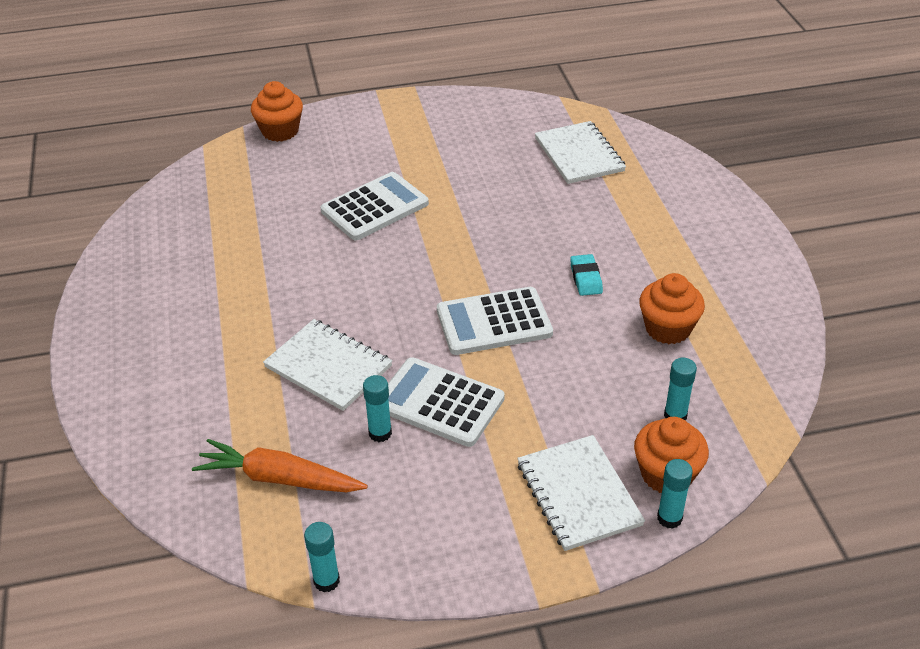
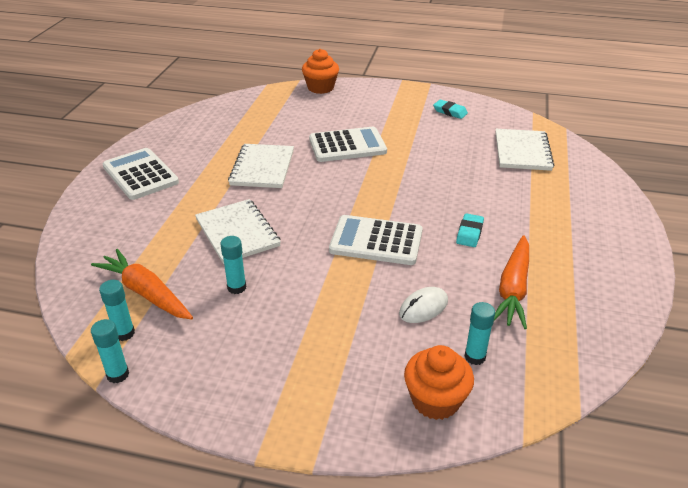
camera: 25 degrees right, 5 degrees down
white calculator [388,357,505,447] -> white calculator moved to [102,148,179,200]
white notebook [517,435,645,551] -> white notebook moved to [228,144,294,188]
orange cupcake [639,273,705,344] -> orange carrot [494,235,529,329]
turquoise glue stick [657,459,693,529] -> turquoise glue stick moved to [99,280,135,341]
none -> white mouse [399,287,448,323]
none -> turquoise eraser [433,100,468,119]

